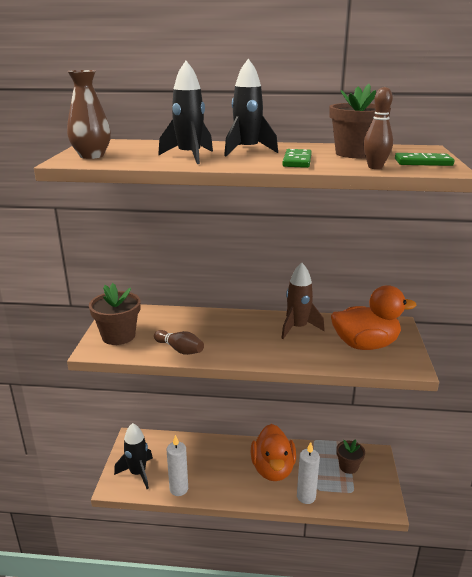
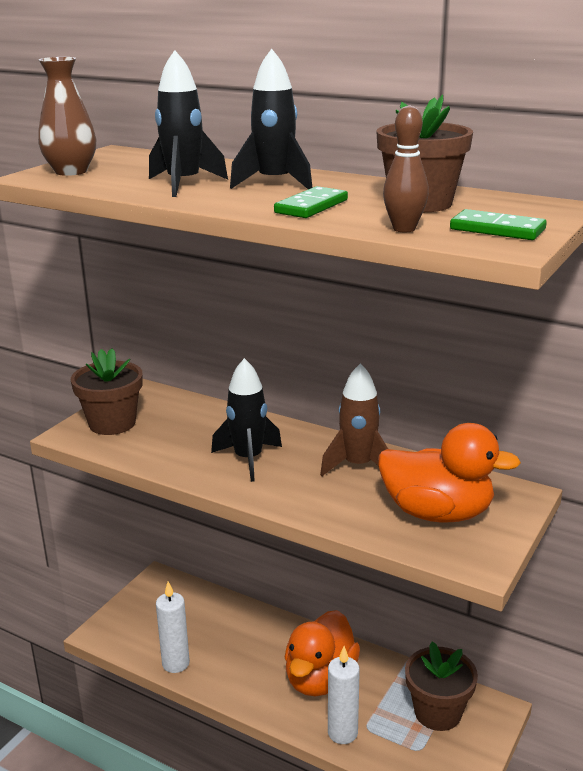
camera: 25 degrees right, 0 degrees up
black rocket [114,423,153,489] -> black rocket moved to [211,358,282,482]
brown bowling pin [154,330,204,355] -> none
brown flower pot [336,439,365,474] -> brown flower pot [405,642,478,731], size x1.52

